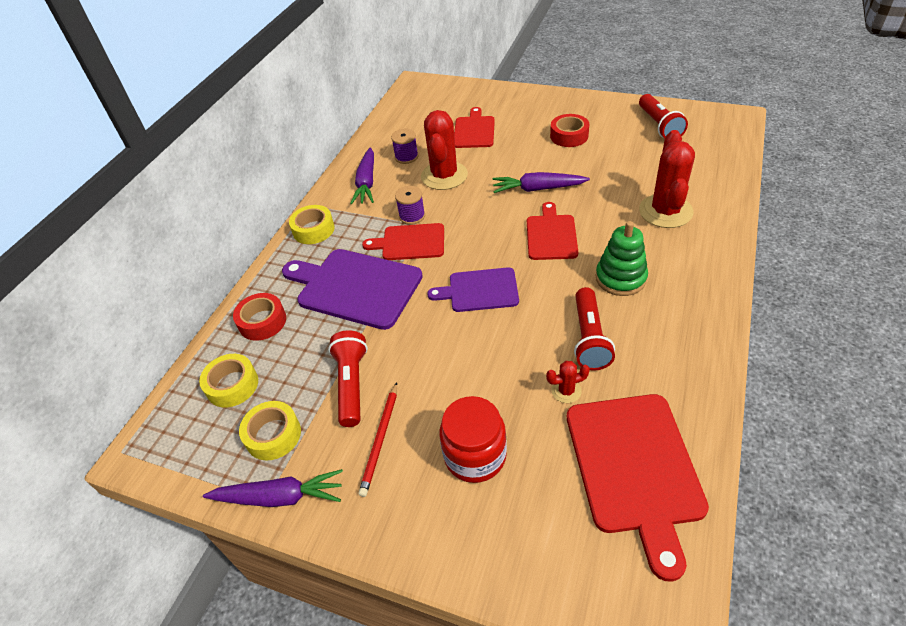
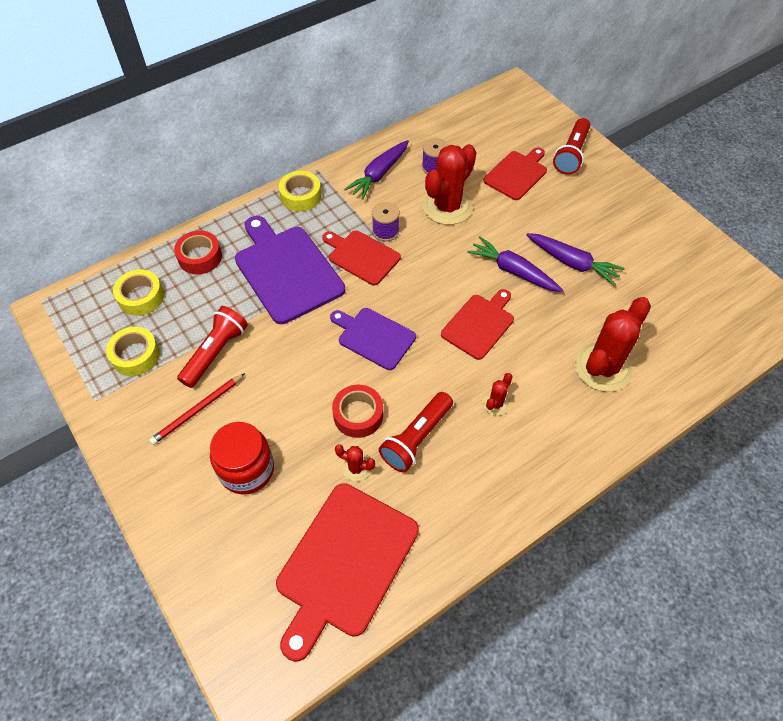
camera: 30 degrees right, 10 degrees up
purple carrot [203,469,343,507] -> purple carrot moved to [526,233,625,286]
red tape [550,114,589,147] -> red tape moved to [332,385,383,438]
green stacking toy [596,221,648,296] -> red cactus [482,373,513,416]
red flashlight [639,94,688,138] -> red flashlight moved to [553,118,590,175]

